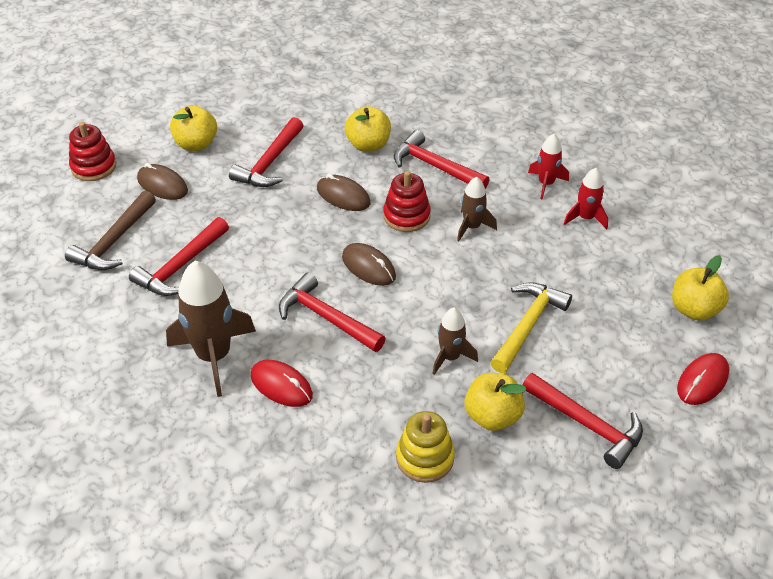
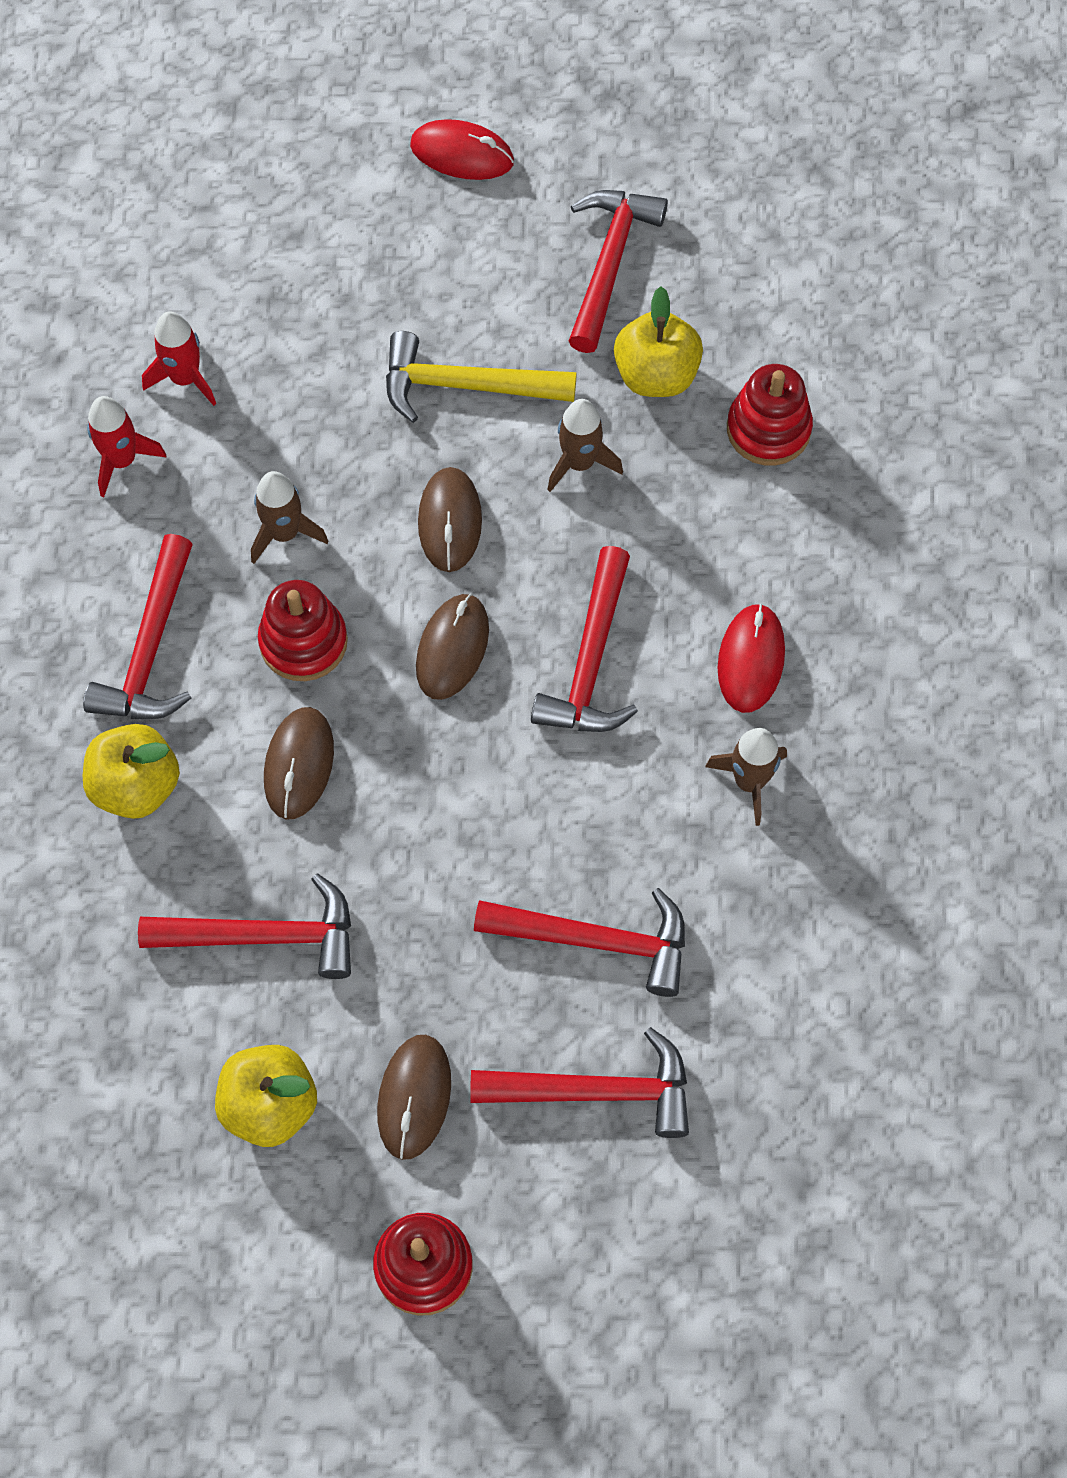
camera: 115 degrees left, 20 degrees up
brown hammer [65,191,156,270] -> red hammer [470,1027,689,1138]
brown rocket [166,261,256,397] -> brown rocket [705,728,787,826], size x0.55
yellow stacking toy [396,411,455,483] -> red stacking toy [727,364,813,466]
yellow apple [672,255,729,321] -> none
none -> brown mouse [418,467,482,572]

